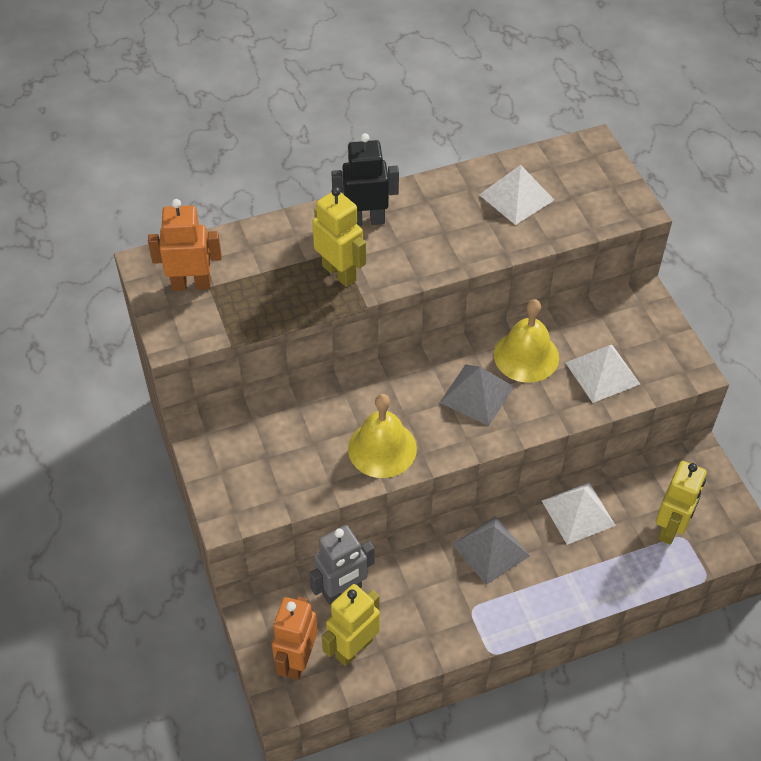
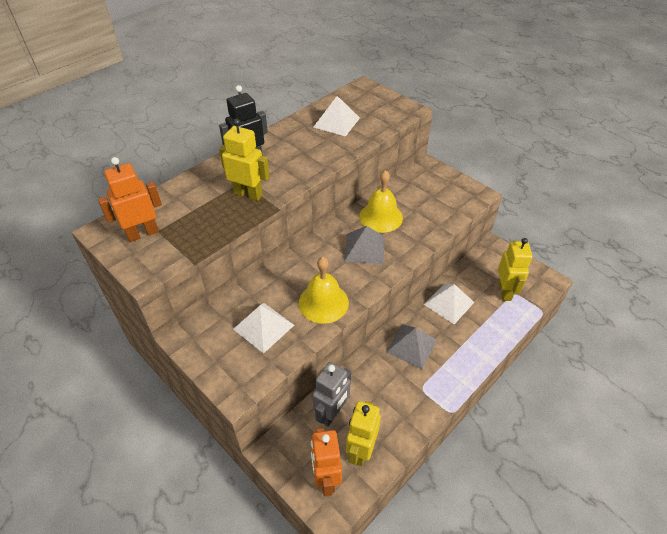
camera: 25 degrees left, 5 degrees down
white pyramid [565,345,640,403] -> white pyramid moved to [233,303,294,353]

